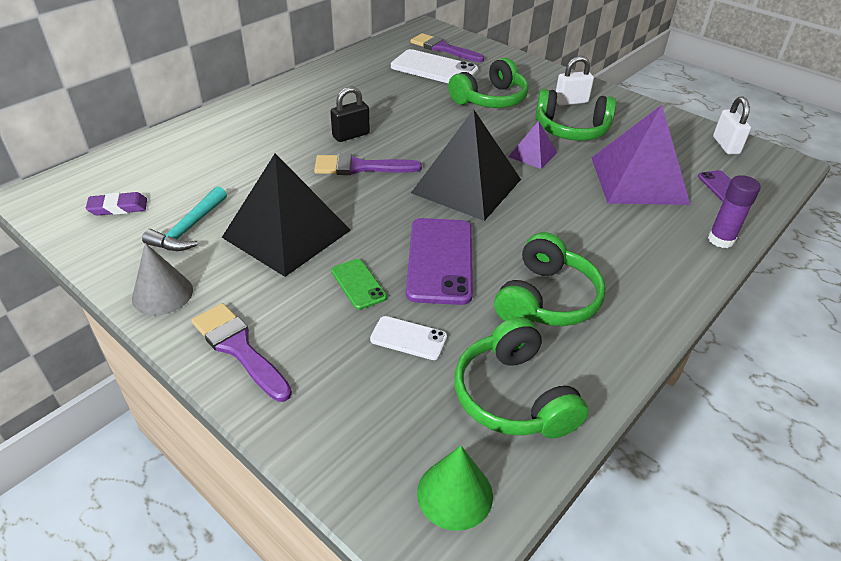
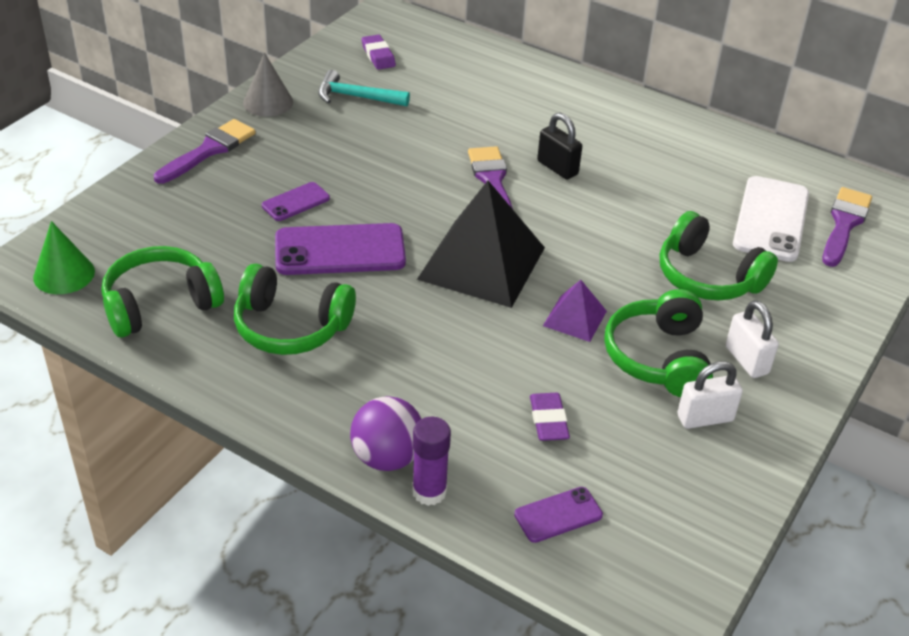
camera: 80 degrees right, 0 degrees up
black pyramid [222,153,351,277] -> none
green phone [331,259,387,310] -> purple phone [262,182,330,221]
white phone [370,316,447,360] -> none
purple pyramid [592,105,690,205] -> purple eraser [530,393,570,441]
white padlock [713,96,751,154] -> white padlock moved to [677,361,743,429]
none -> purple ball [350,396,421,471]

